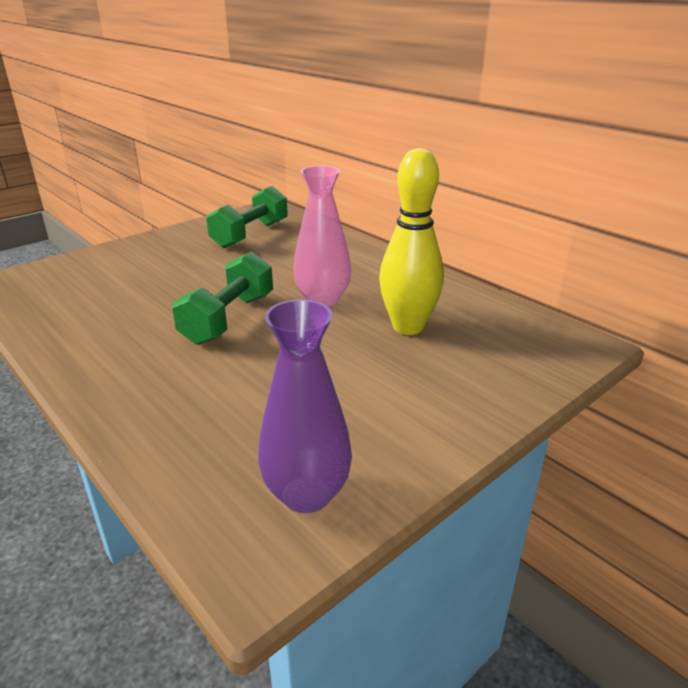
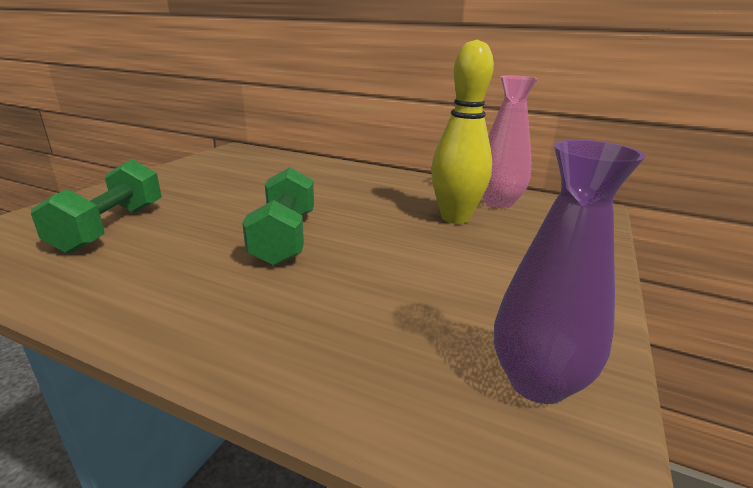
camera: 25 degrees left, 5 degrees down
green dumbbell [206,186,288,248] -> green dumbbell moved to [31,159,162,254]
pink vase [294,166,351,307] -> pink vase moved to [482,75,538,208]

